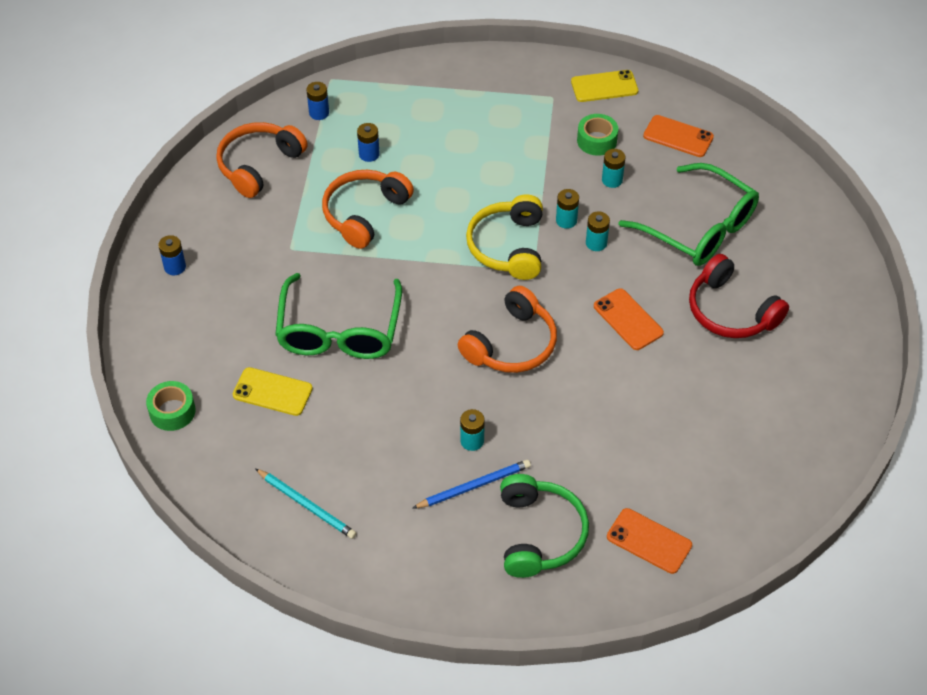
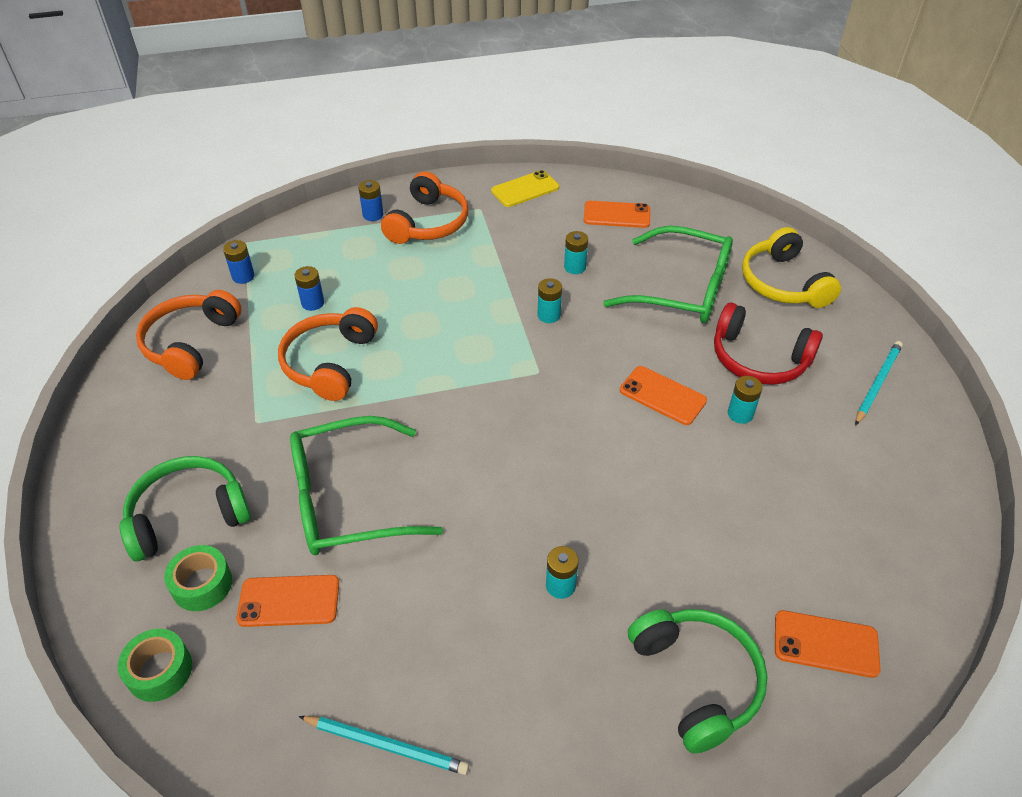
camera: 20 degrees left, 5 degrees down
blue battery [158,235,186,275] -> blue battery moved to [358,180,383,221]
yellow phone [233,367,313,416] -> orange phone [236,575,339,627]
green glasses [275,273,402,359] -> green glasses turned 90 degrees clockwise [290,416,443,555]
blue pencil [412,460,531,509] -> none
orange headphones [458,286,557,373] -> orange headphones moved to [381,171,468,244]
yellow headphones [466,194,543,280] -> yellow headphones moved to [742,227,841,308]
green tape [577,114,618,156] -> green tape moved to [164,545,232,611]
turquoise battery [586,211,610,251] -> turquoise battery moved to [728,376,763,424]
none -> green headphones [120,456,251,561]
none -> turquoise pencil [855,341,903,425]

